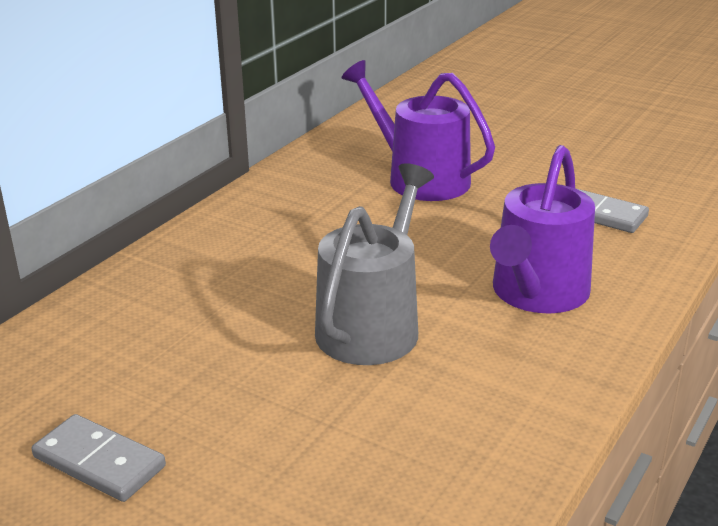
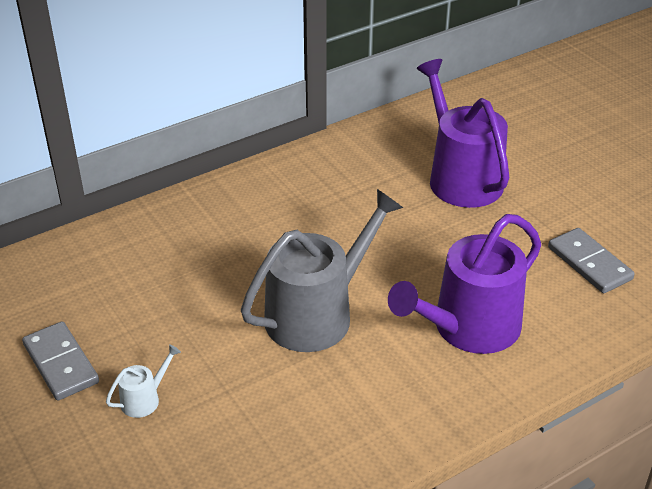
camera: 25 degrees right, 10 degrees up
none -> white watering can [106,344,181,418]

